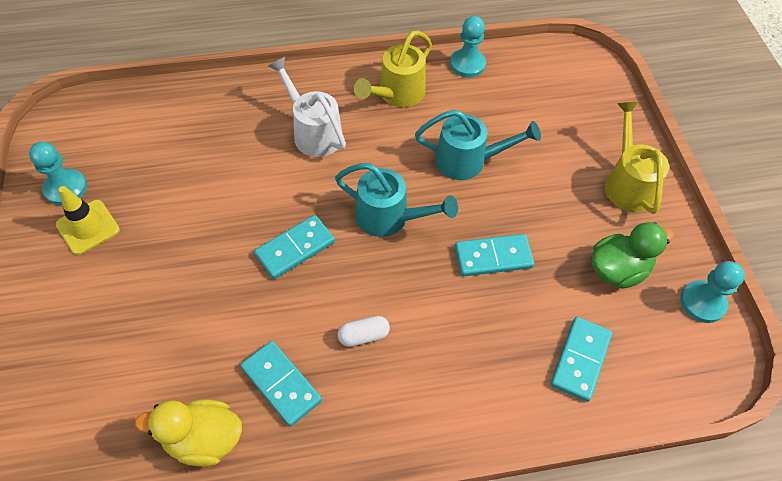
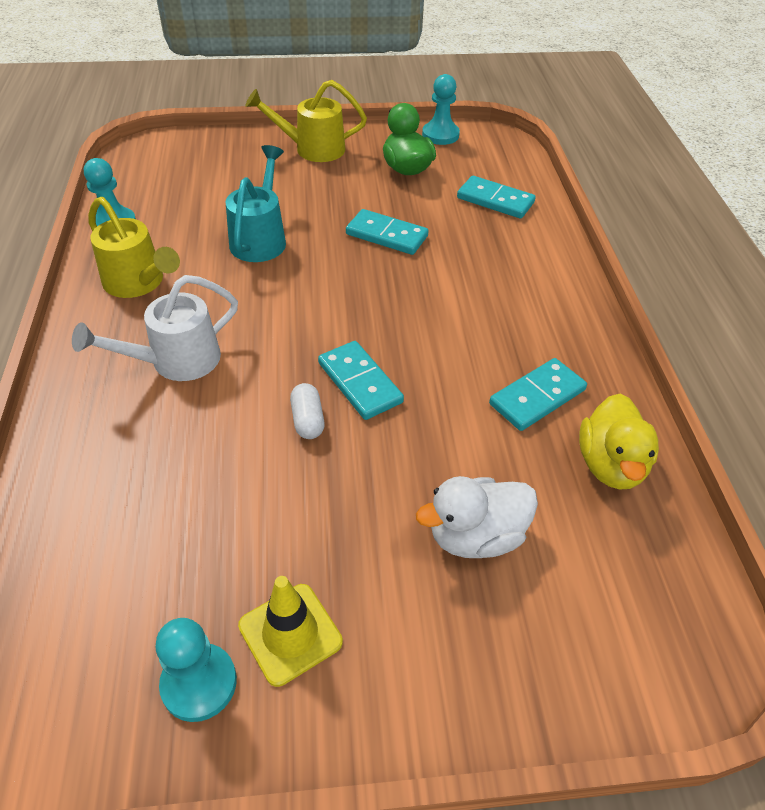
camera: 85 degrees left, 10 degrees down
turquoise watering can [335,163,458,237] -> none
white capsule [338,316,390,347] -> white capsule moved to [290,383,325,439]
turquoise domino [455,234,534,276] -> turquoise domino turned 60 degrees counterclockwise [346,209,429,255]
none -> white duck [416,476,538,558]

